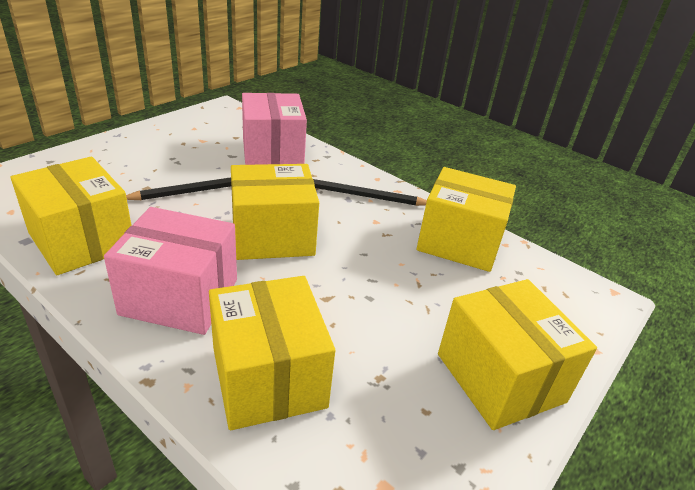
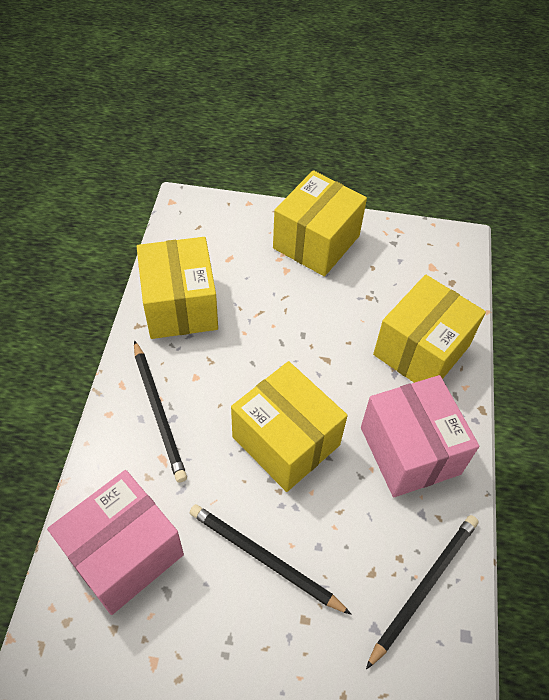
camera: 120 degrees left, 20 degrees up
yellow box [11,157,132,275] -> black pencil [366,515,478,669]

